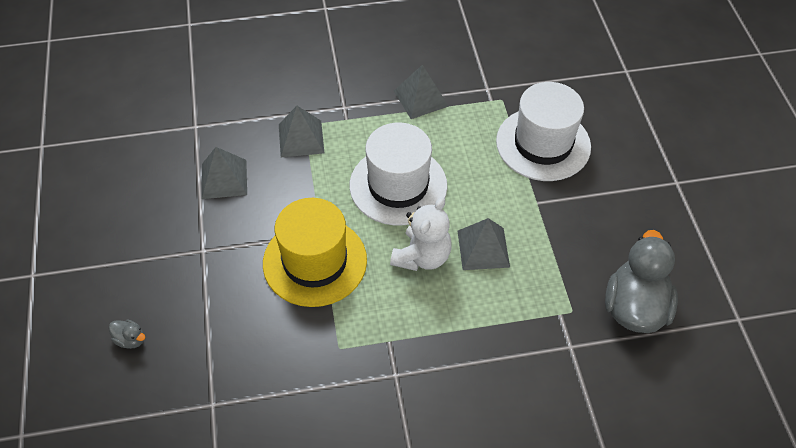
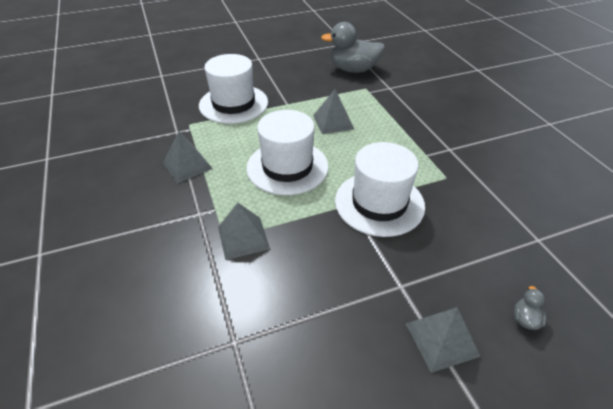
camera: 100 degrees left, 10 degrees down
grey pyramid [202,147,247,199] -> grey pyramid moved to [406,307,481,373]
yellow hat [263,198,367,307] -> white hat [335,142,425,237]
white teddy bear [390,197,452,271] -> none

